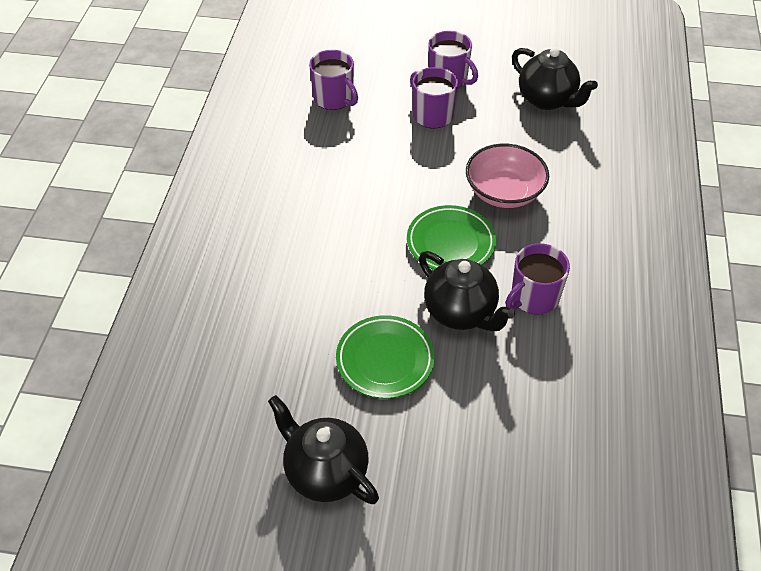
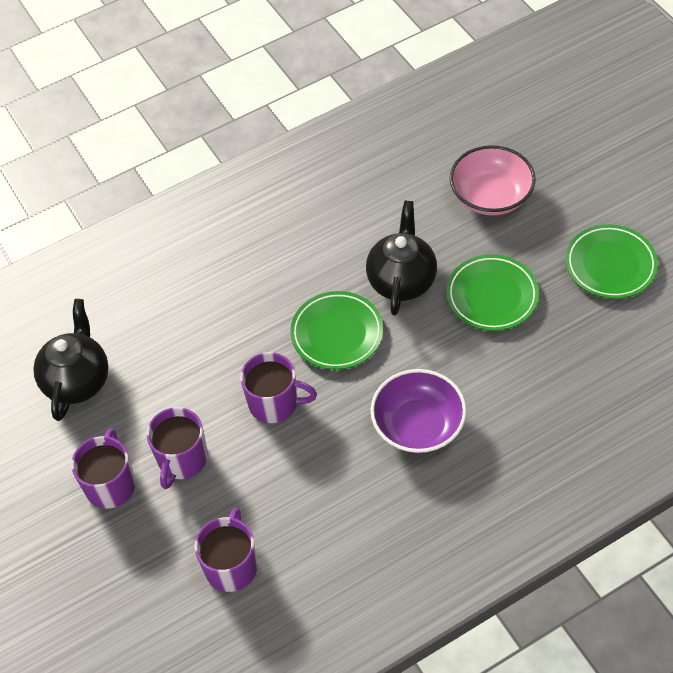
camera: 125 degrees left, 5 degrees up
black teapot [268,395,379,504] -> green plate [565,224,658,299]
pink bowl [466,144,549,208] -> pink bowl moved to [450,145,535,216]
purple mug [505,243,570,314] -> purple mug moved to [240,352,317,423]
none -> purple bowl [371,369,467,454]

